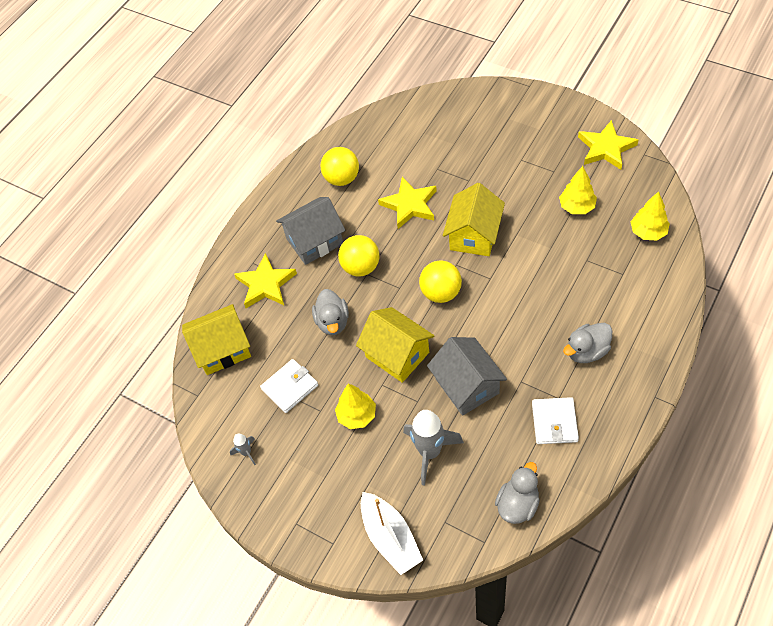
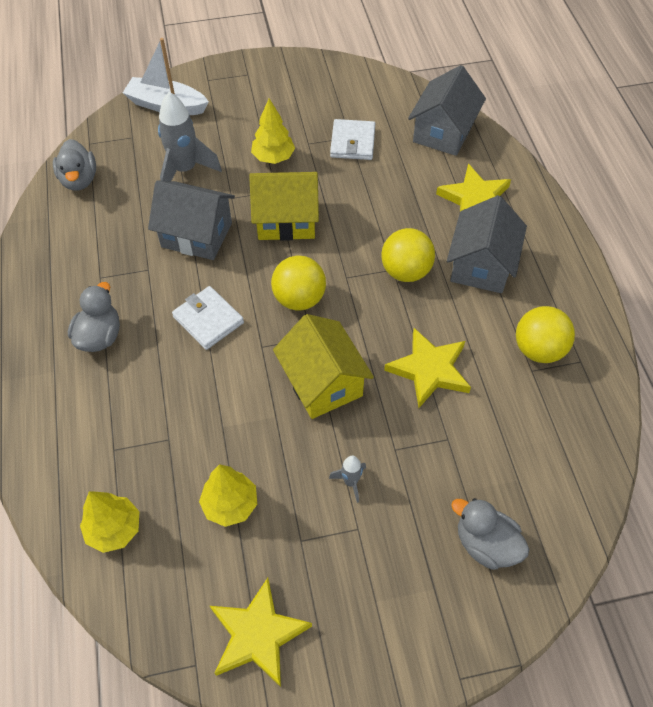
camera: 130 degrees right, 0 degrees up
yellow house [182,304,251,375] -> grey house [408,65,486,156]
grey rocket [230,433,256,465] -> grey rocket moved to [329,456,366,503]
grey duck [312,289,349,335] -> grey duck moved to [451,498,529,570]
white wallet [532,397,579,444] -> white wallet moved to [172,286,244,350]

